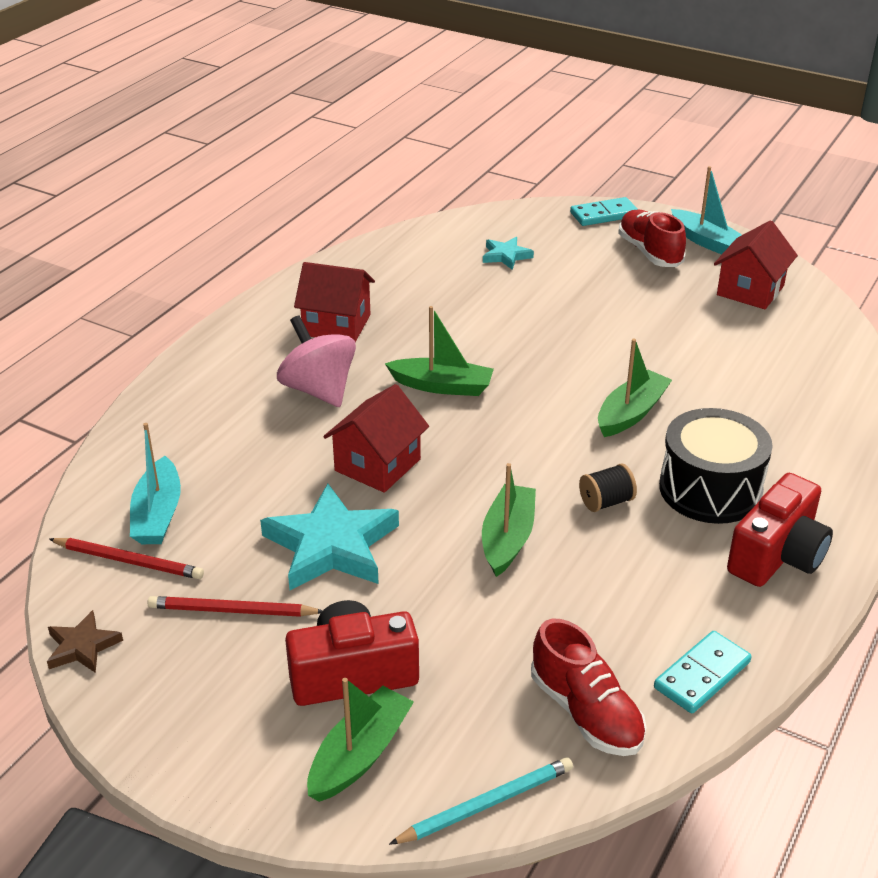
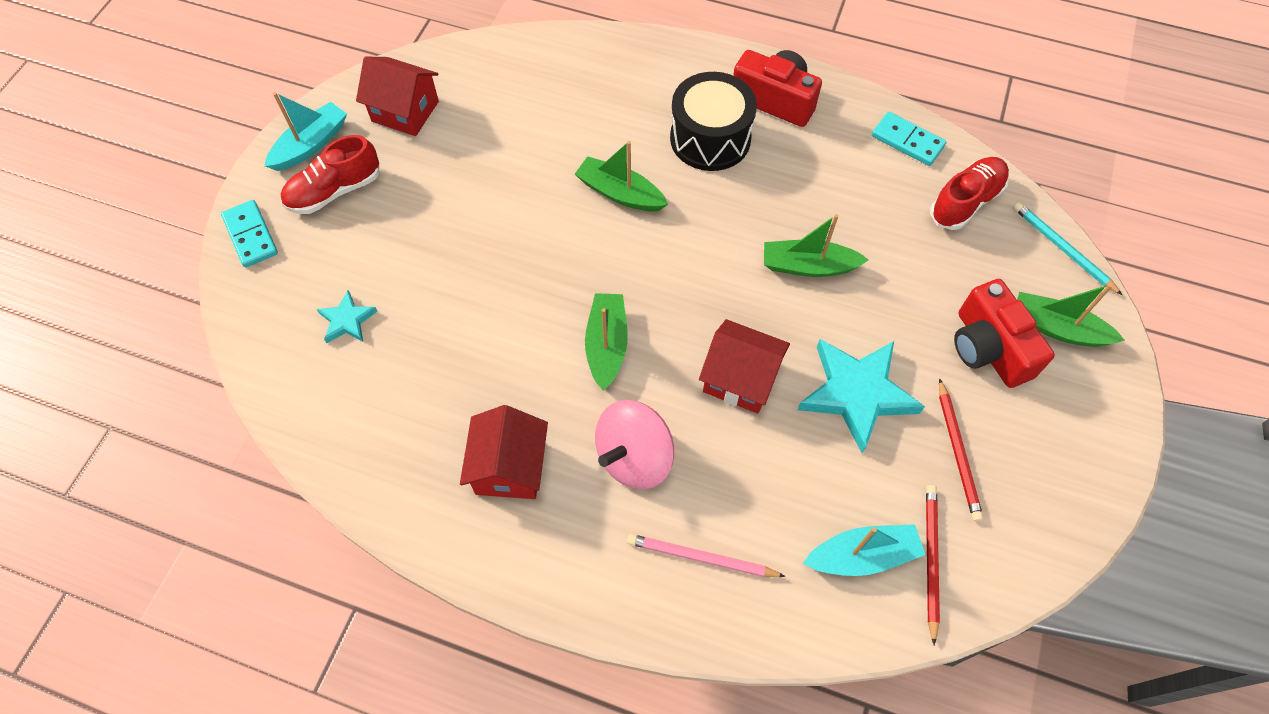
camera: 100 degrees left, 25 degrees up
brown star [47,610,123,673] -> none
black spool [579,463,637,512] -> none
none -> pink pencil [627,534,786,577]

